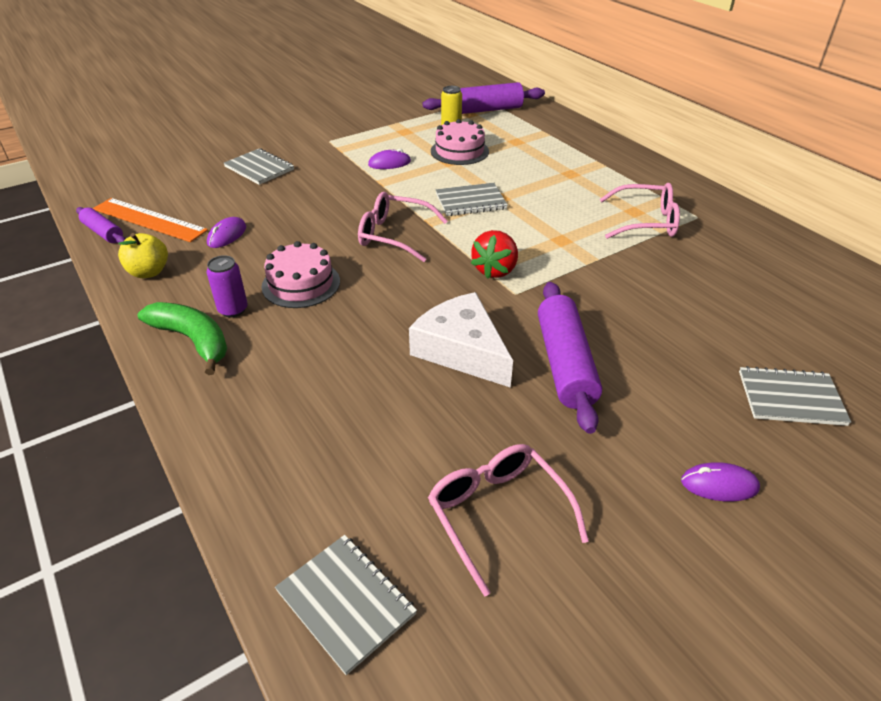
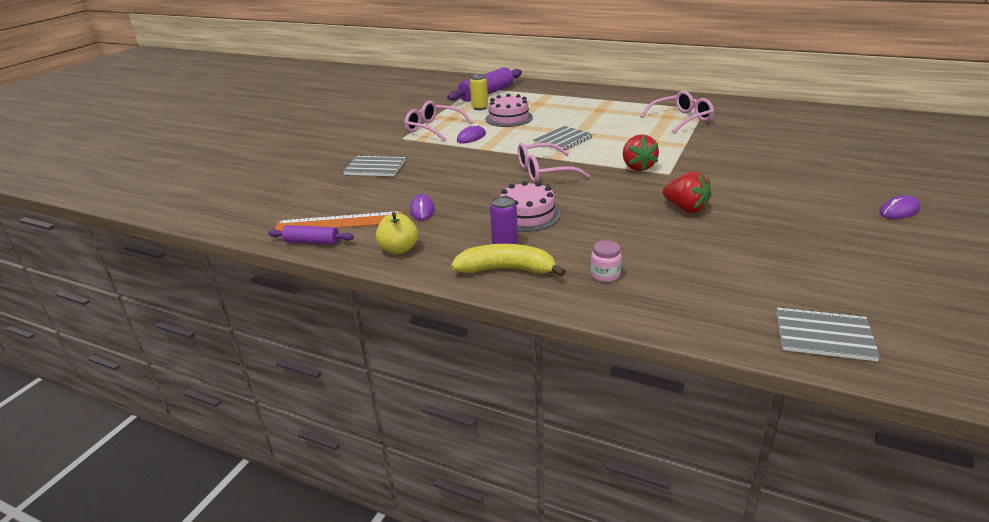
camera: 30 degrees left, 10 degrees down
green banana [138,302,227,375] -> yellow banana [451,244,566,277]
white cheese [409,292,513,388] -> red strawberry [663,172,711,213]
pink glasses [428,444,589,597] -> pink glasses moved to [405,101,473,141]
purple rolling pin [538,282,602,434] -> none
grey notebook [739,366,851,426] -> none
none -> pink jar [591,240,622,282]

